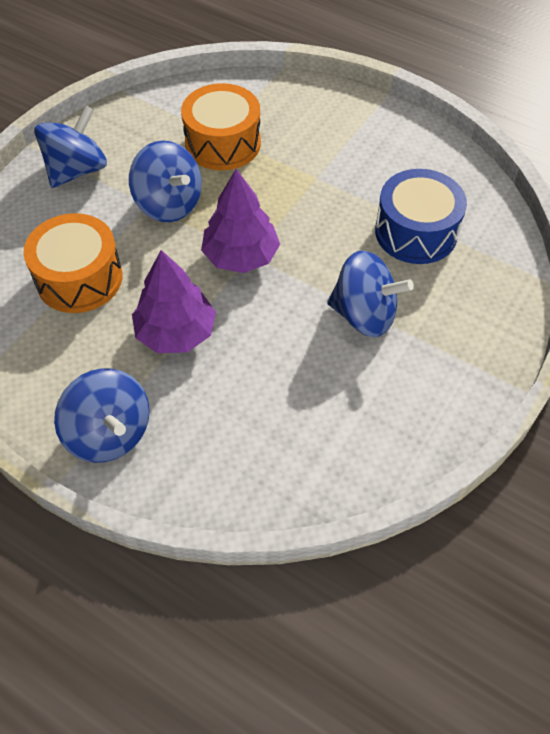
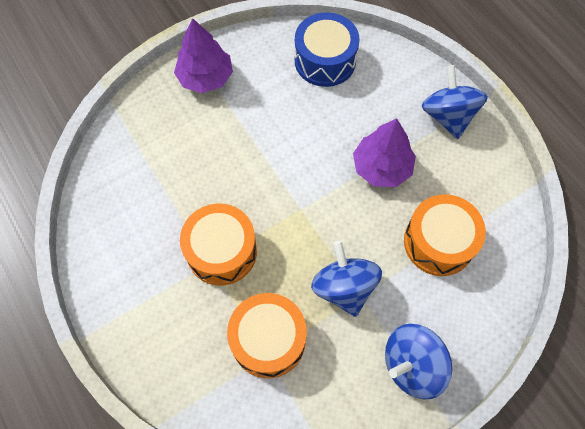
camera: 155 degrees left, 10 degrees up
purple tree [201,169,280,273] -> purple tree moved to [174,18,233,93]
blue spinning top [327,250,414,337] -> none
blue drum [375,169,467,264] -> blue drum moved to [295,12,360,87]
none -> orange drum [180,204,257,286]

